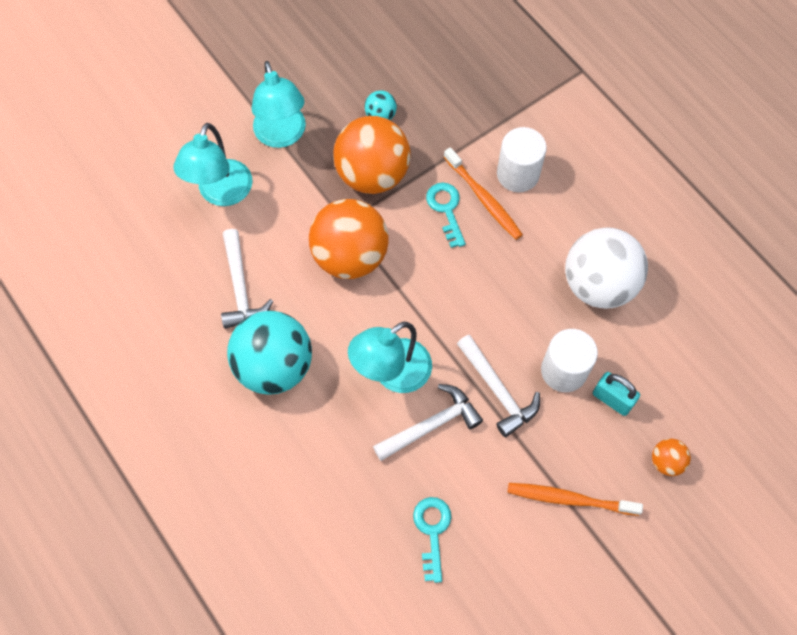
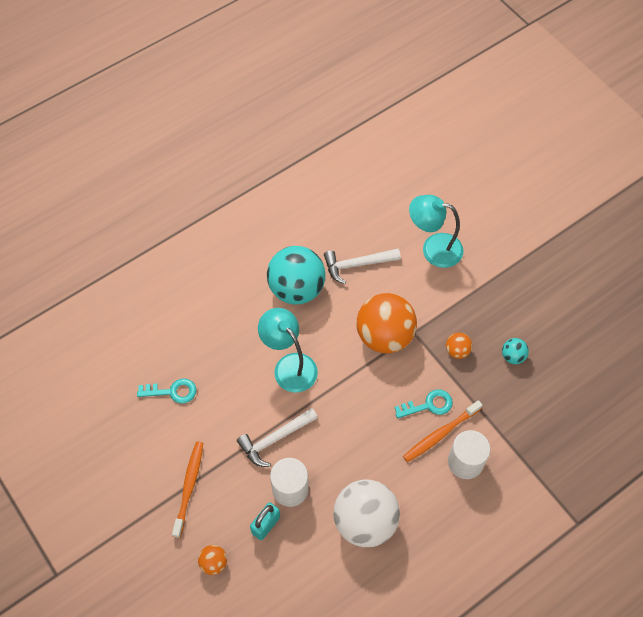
camera: 90 degrees right, 5 degrees down
turquoise lamp [252,61,306,148] -> none
orange ball [333,116,411,194] -> orange ball [446,333,472,359], size x0.44
white hammer [373,384,483,461] -> none

